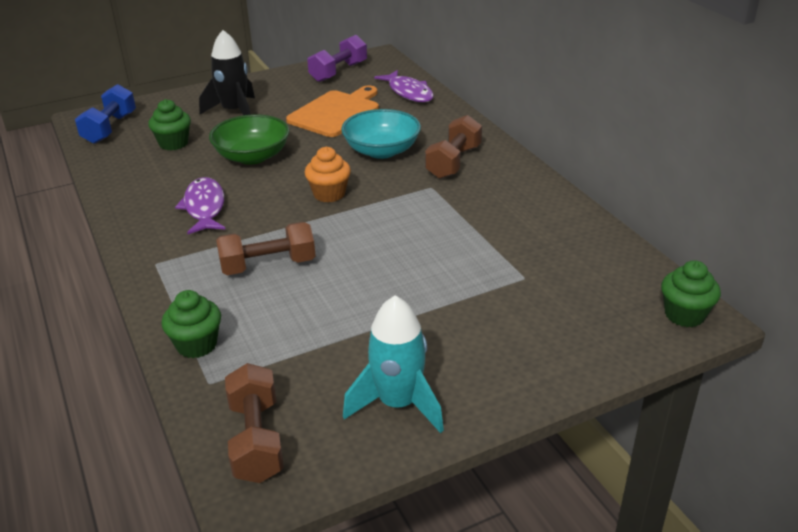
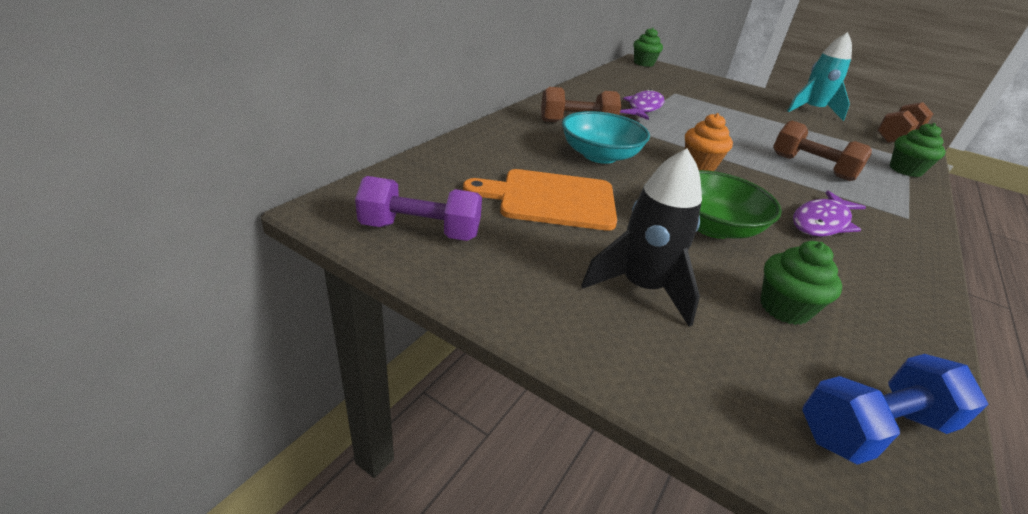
camera: 125 degrees left, 0 degrees up
purple fish [374,70,434,102] -> purple fish moved to [620,89,664,120]

